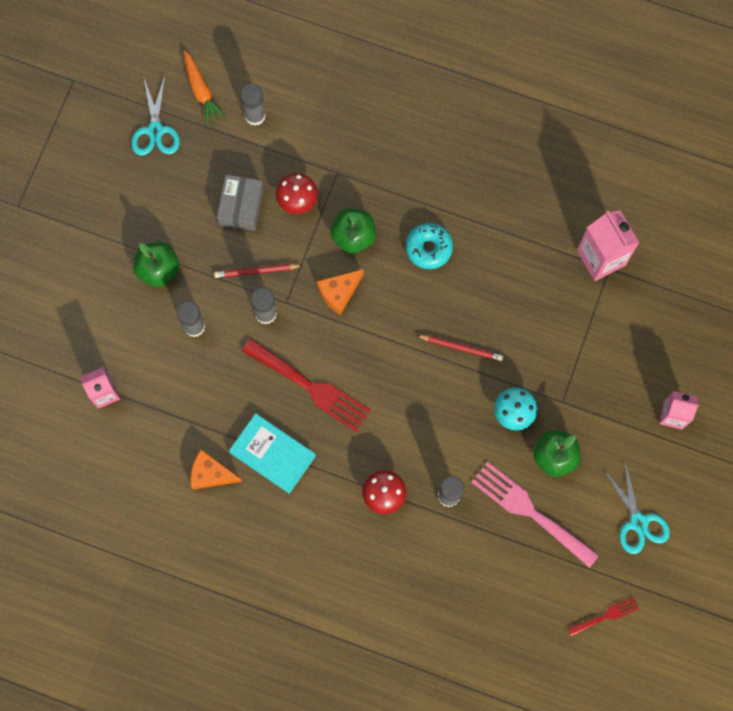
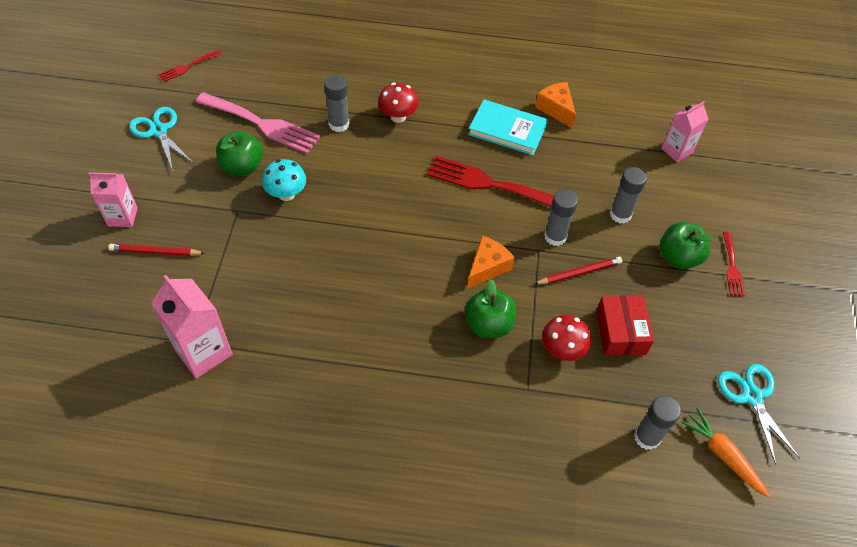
camera: 165 degrees right, 20 degrees down
orange cheese [190,449,242,489] -> orange cheese turned 120 degrees counterclockwise [535,82,576,129]
grey box [217,175,264,231] -> red box [596,295,654,356]
turquoise donut [406,223,453,269] -> none
red pencil [417,335,504,361] -> red pencil moved to [108,244,205,256]
none -> red fork [723,232,745,296]

